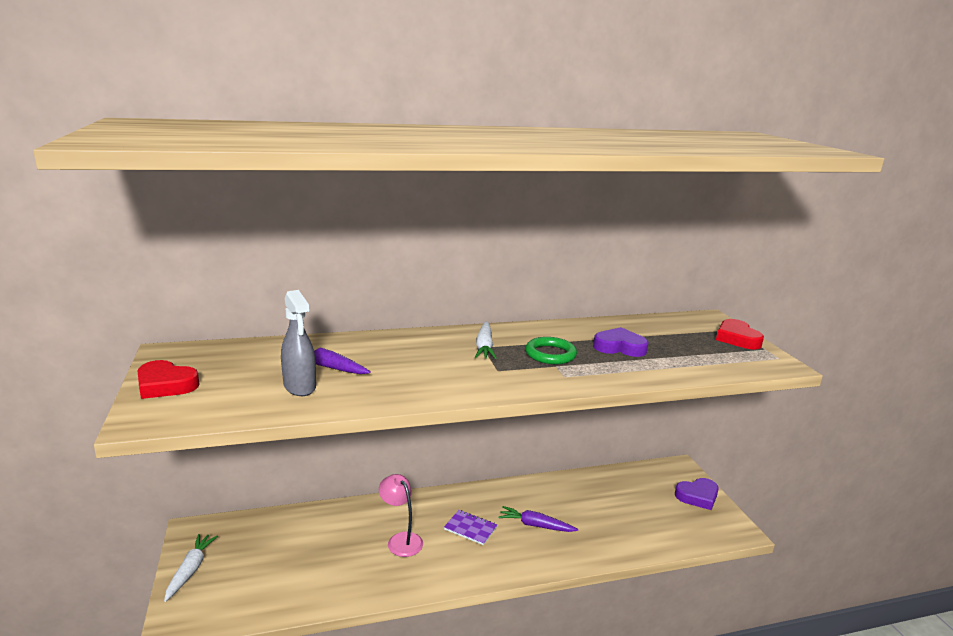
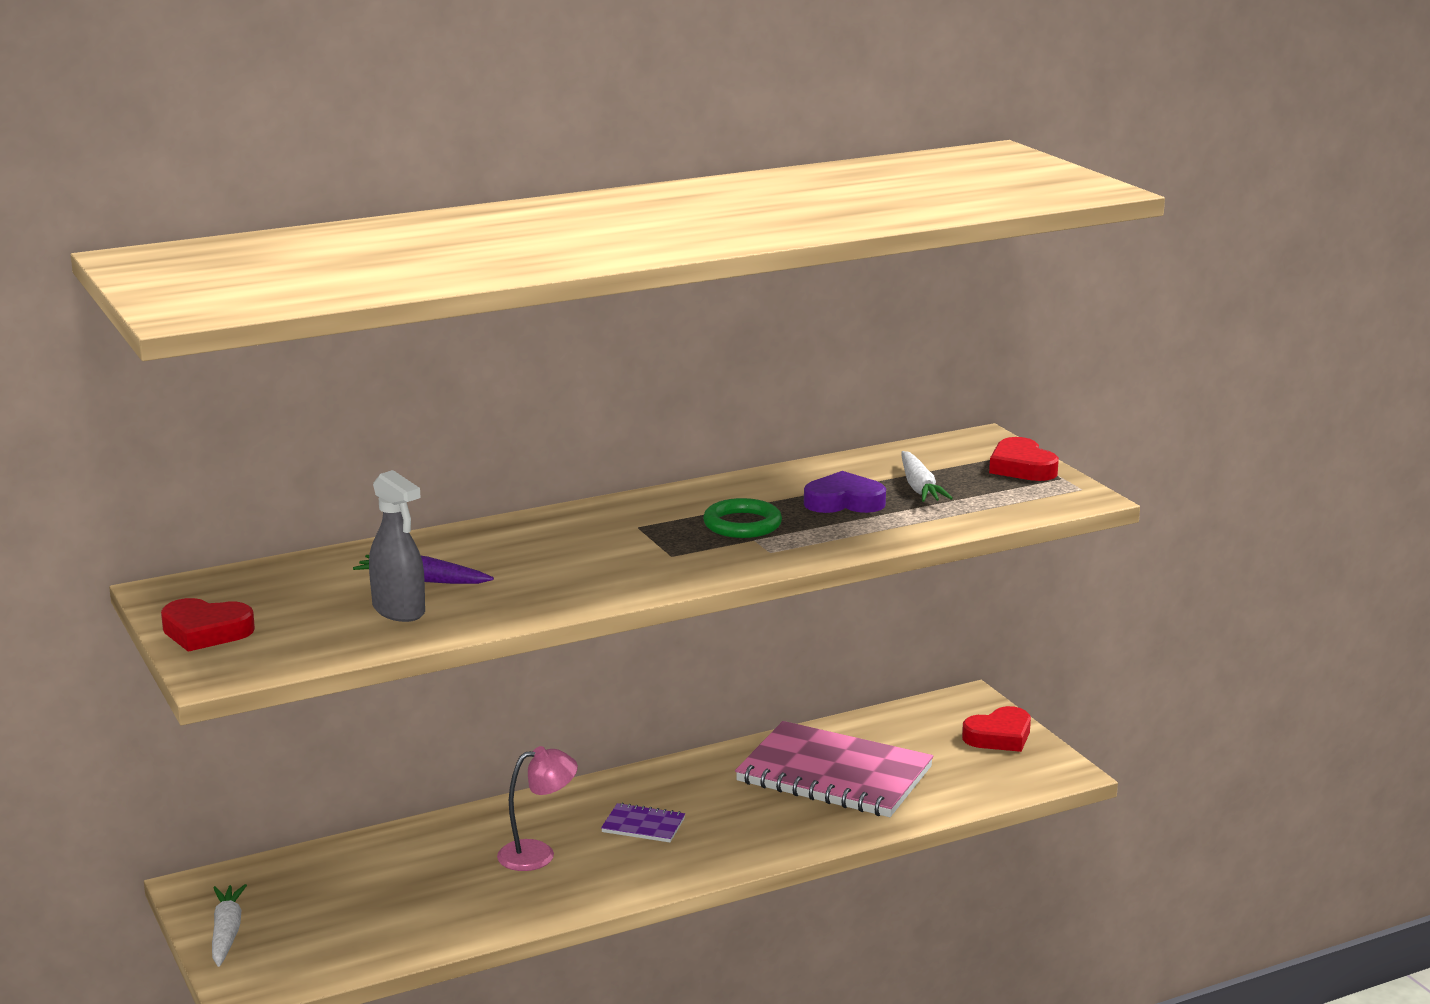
camera: 10 degrees left, 0 degrees up
pink lamp [379,474,423,557] -> pink lamp turned 120 degrees clockwise [497,746,578,871]
white carrot [475,321,497,359] -> white carrot moved to [901,451,953,502]
purple carrot [498,506,578,532] -> none
purple heart [675,478,719,510] -> red heart [962,706,1031,752]
none -> pink notebook [735,721,934,817]

